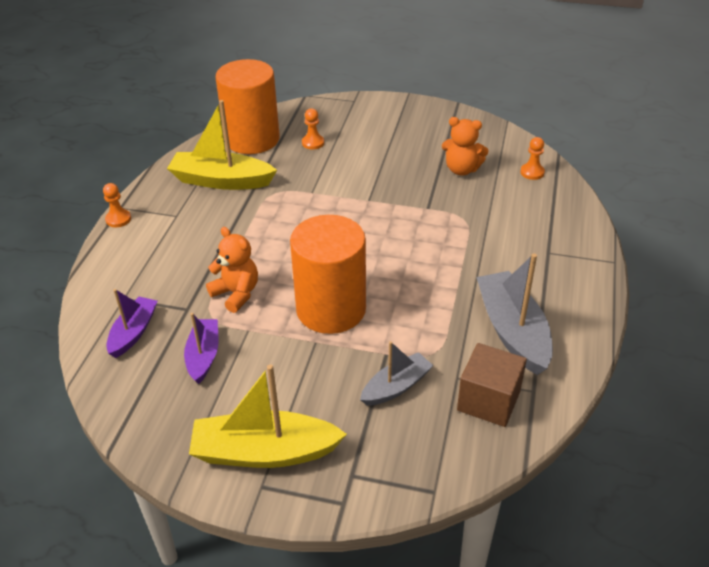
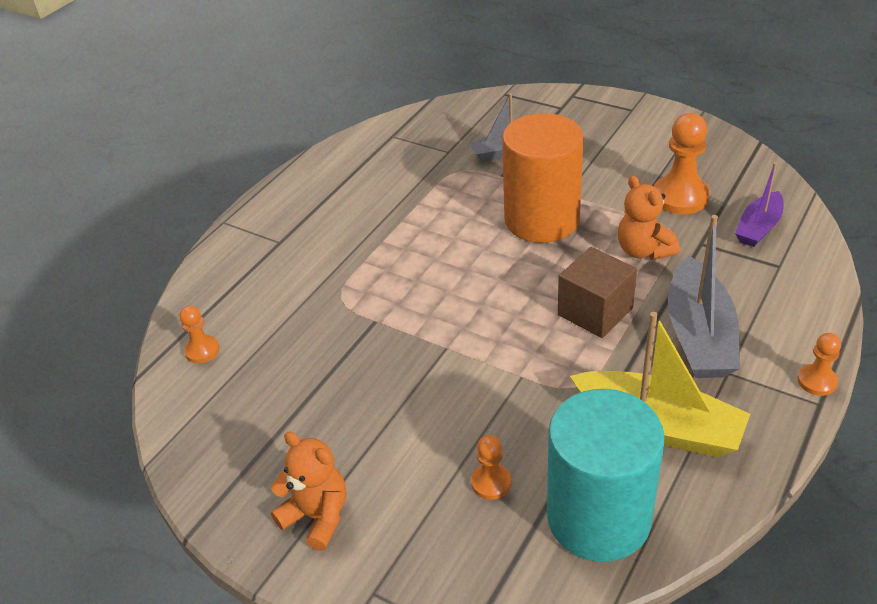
camera: 160 degrees left, 0 degrees up
purple boat [184,313,219,384] -> orange pawn [654,113,710,214]
yellow boat [189,365,347,468] -> none
orange cylinder [215,59,280,154] -> turquoise cylinder [547,389,665,562]
orange teddy bear [442,117,489,176] -> orange teddy bear moved to [271,432,346,551]
brown cube [457,343,527,427] -> brown cube moved to [558,247,637,338]
grey boat [476,253,553,375] -> grey boat moved to [668,215,740,378]

